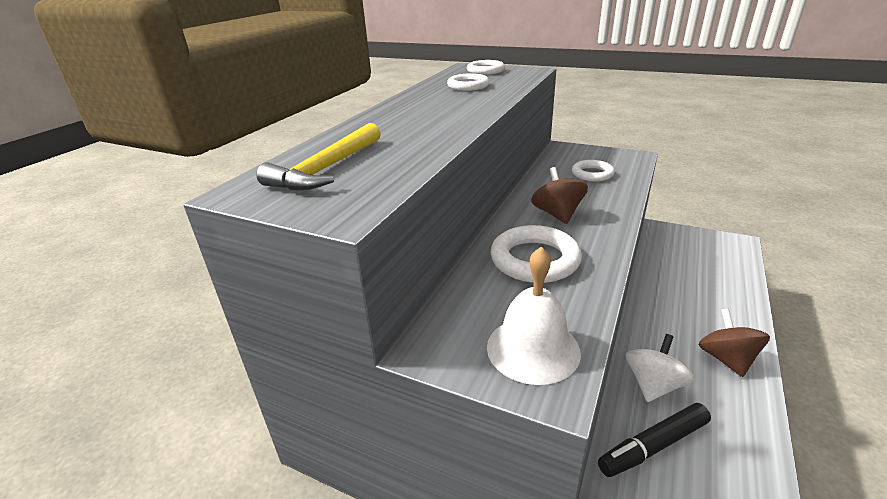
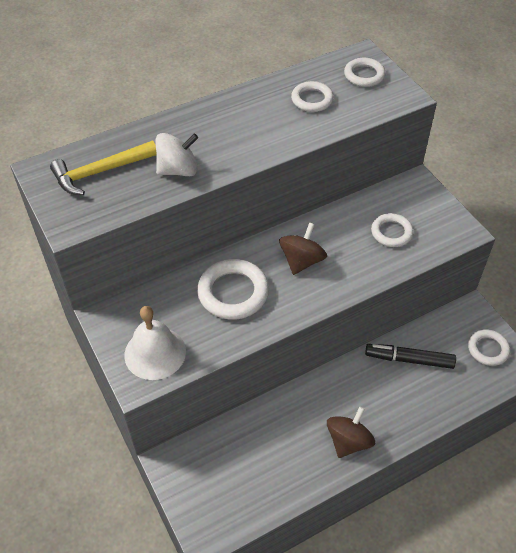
camera: 35 degrees right, 20 degrees up
black marker [598,403,711,477] -> black marker moved to [365,344,456,369]
white spinning top [626,334,695,402] -> white spinning top moved to [155,133,198,176]
none -> white ring [468,329,510,366]

